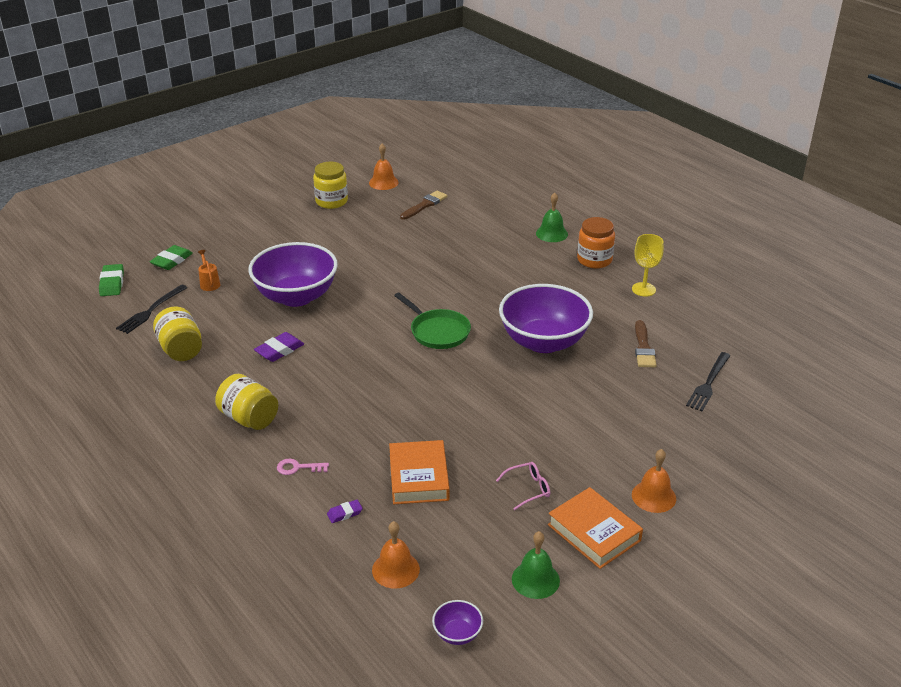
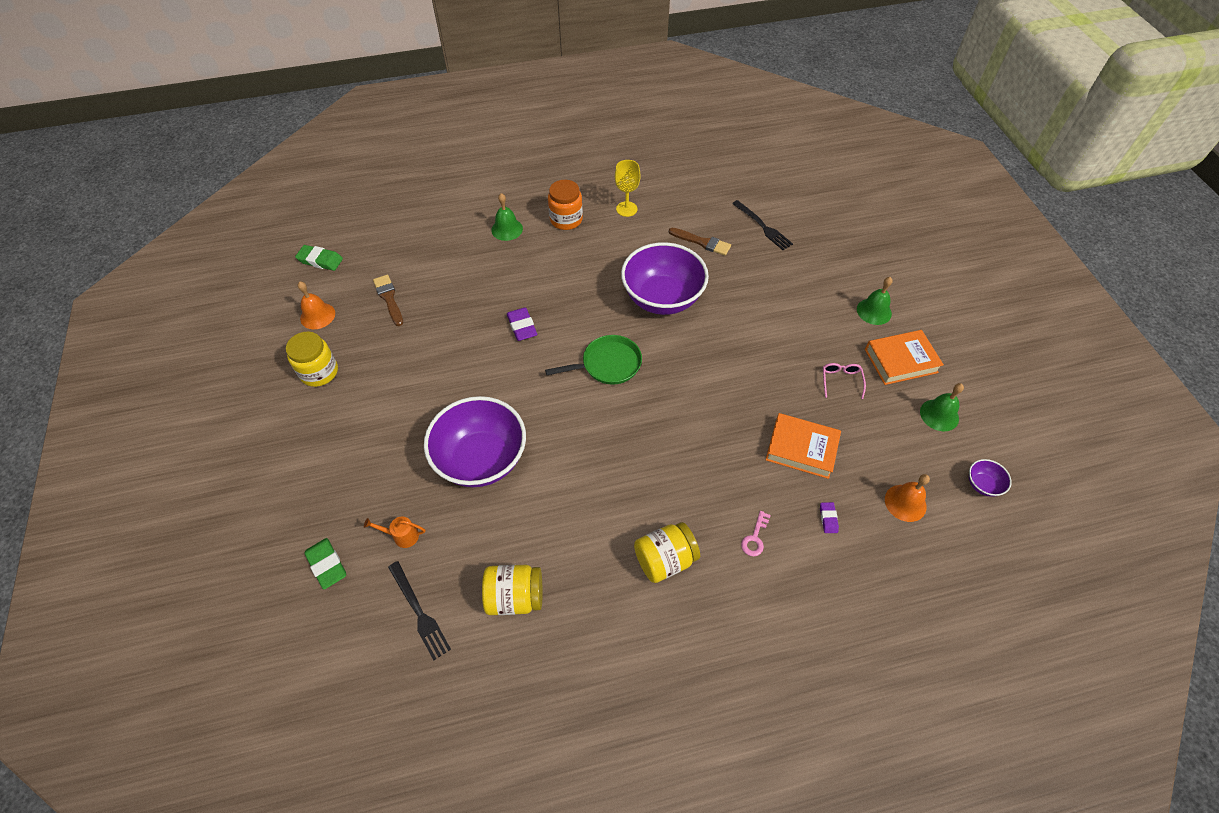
camera: 65 degrees left, 20 degrees up
green eraser [99,264,124,296] -> green eraser moved to [295,245,343,271]
purple eraser [254,332,304,362] -> purple eraser moved to [507,307,537,341]
orange bell [632,449,676,513] -> green bell [857,277,893,325]

